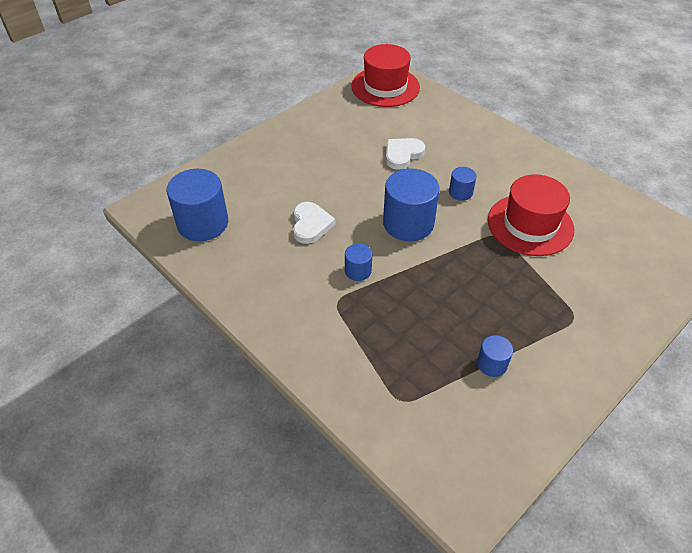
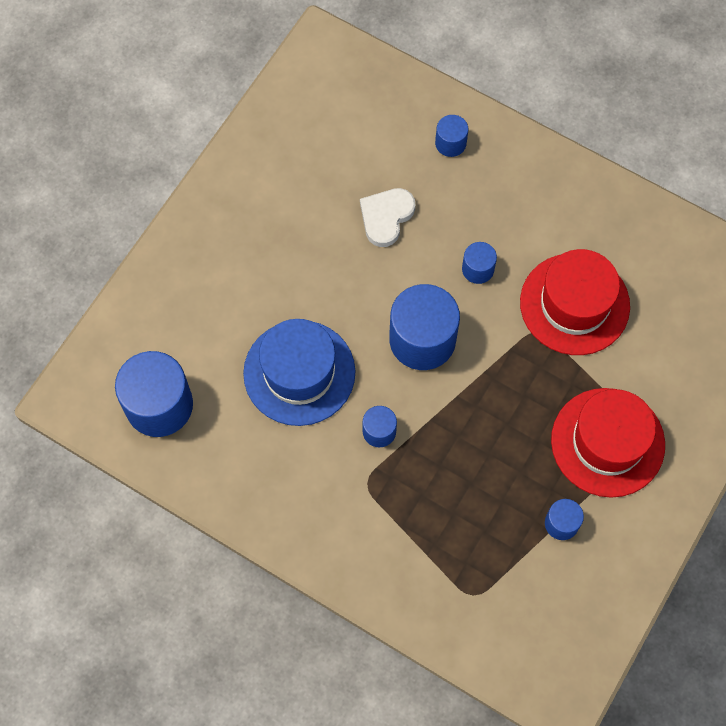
camera: 15 degrees left, 20 degrees up
white heart [293,202,335,244] -> blue hat [243,319,355,426]
red hat [351,44,420,107] -> red hat moved to [551,388,665,498]
none -> blue cylinder [435,115,468,157]

